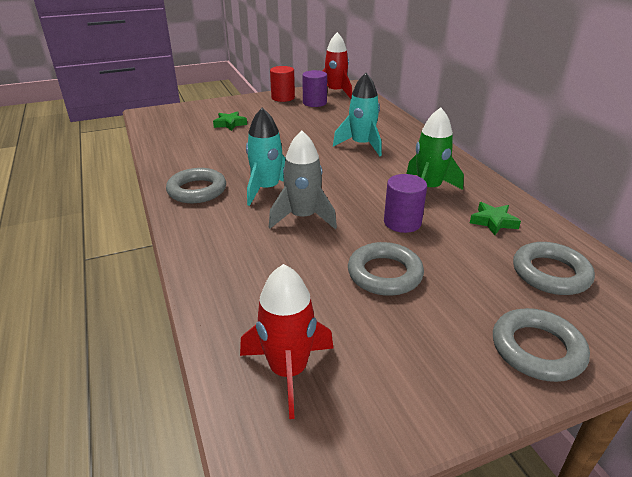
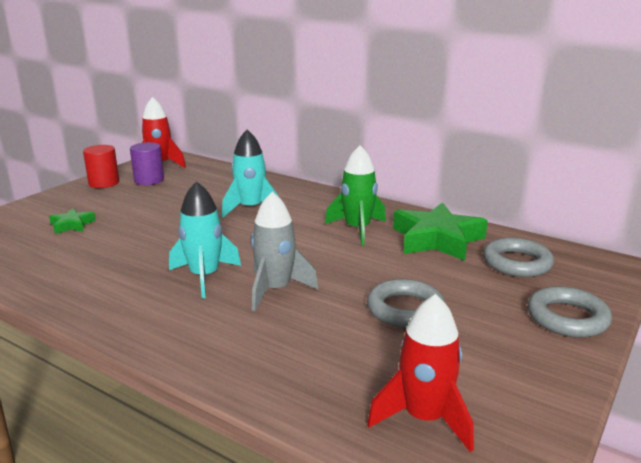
camera: 35 degrees left, 10 degrees down
grey ring [166,168,226,203] -> none
purple cylinder [384,174,427,233] -> none
green star [470,202,521,235] -> green star [393,202,488,261], size x2.06

